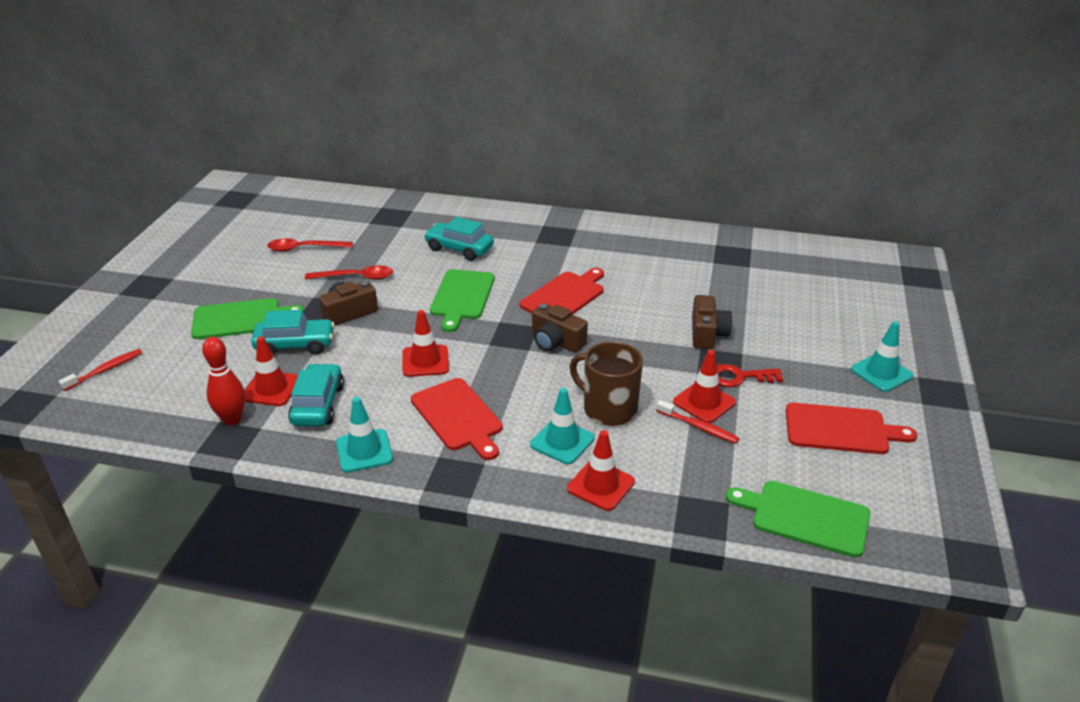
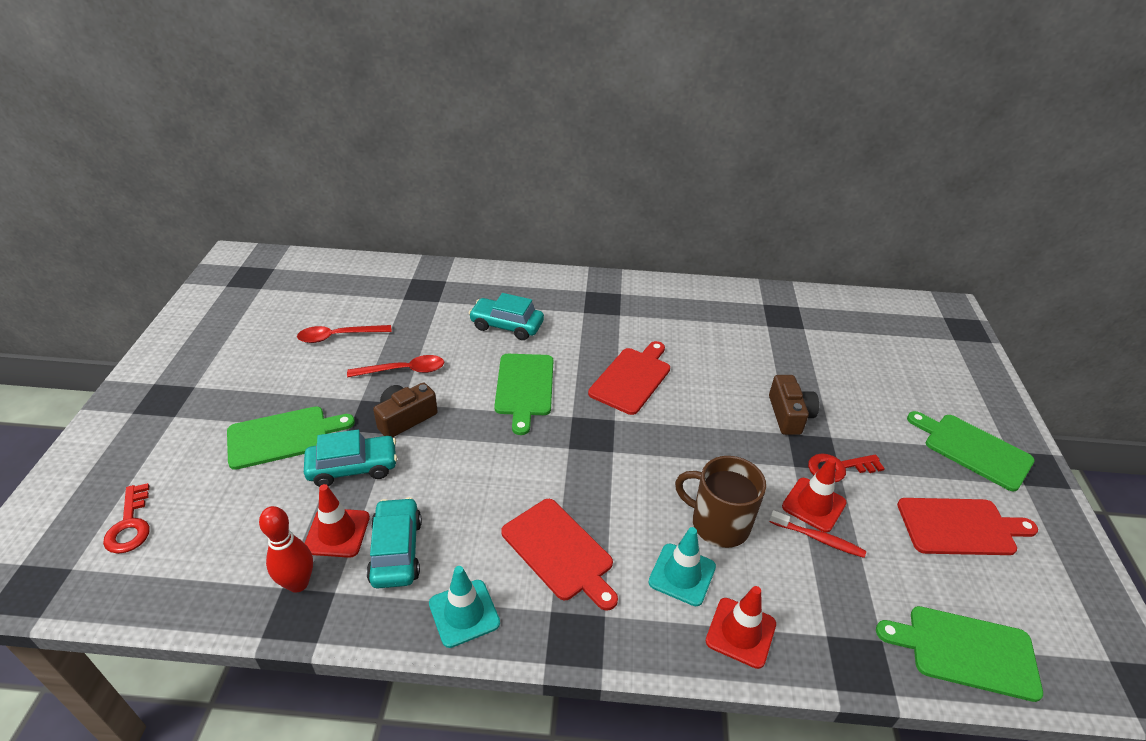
camera: 10 degrees left, 5 degrees up
red toothbrush [59,349,142,391] -> red key [103,483,150,554]
red traffic cone [403,310,449,377] -> none
brown camera [532,303,588,352] -> none
turquoise traffic cone [851,321,913,392] -> green cutting board [907,411,1035,491]

